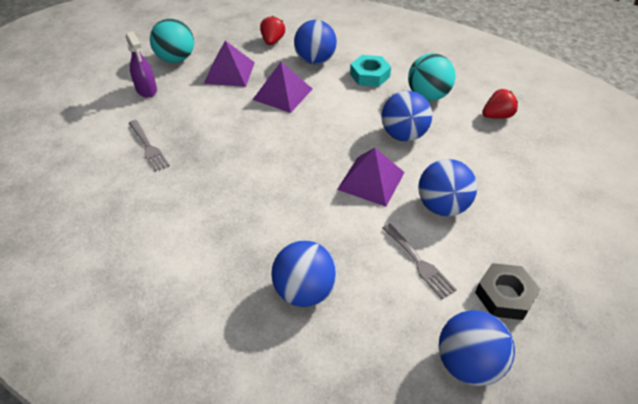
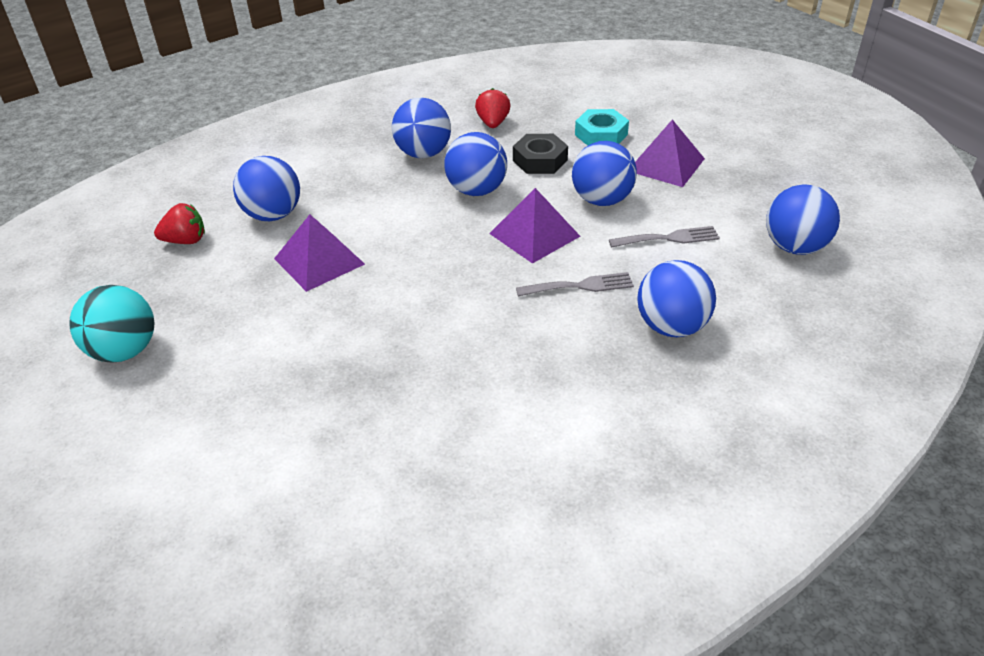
camera: 65 degrees left, 5 degrees down
purple spray bottle [126,31,157,98] -> none
grey fork [129,120,170,172] -> grey fork moved to [516,272,634,296]
purple pyramid [204,41,255,87] -> purple pyramid moved to [635,119,705,187]
red strawberry [260,16,285,45] -> red strawberry turned 135 degrees clockwise [154,203,205,244]
turquoise nut [350,55,391,87] -> turquoise nut moved to [575,109,629,146]
turquoise ball [408,53,456,101] -> blue ball [392,98,451,158]
black nut [475,263,541,320] -> black nut moved to [513,134,568,174]

